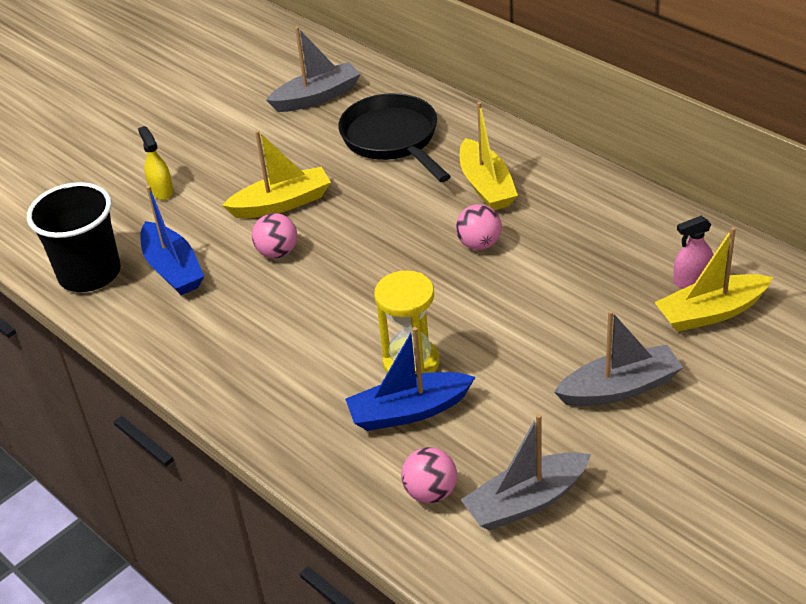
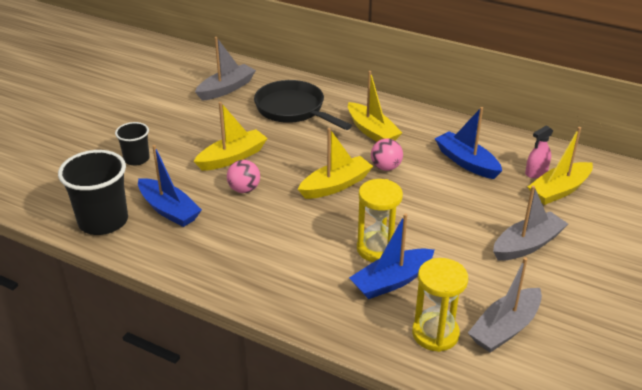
camera: 20 degrees left, 5 degrees down
yellow spray bottle [138,126,174,200] -> black cup [115,122,150,165]
pink ball [401,447,457,503] -> yellow hourglass [412,258,468,352]
none -> yellow boat [298,128,373,199]
none -> blue boat [434,107,502,179]

